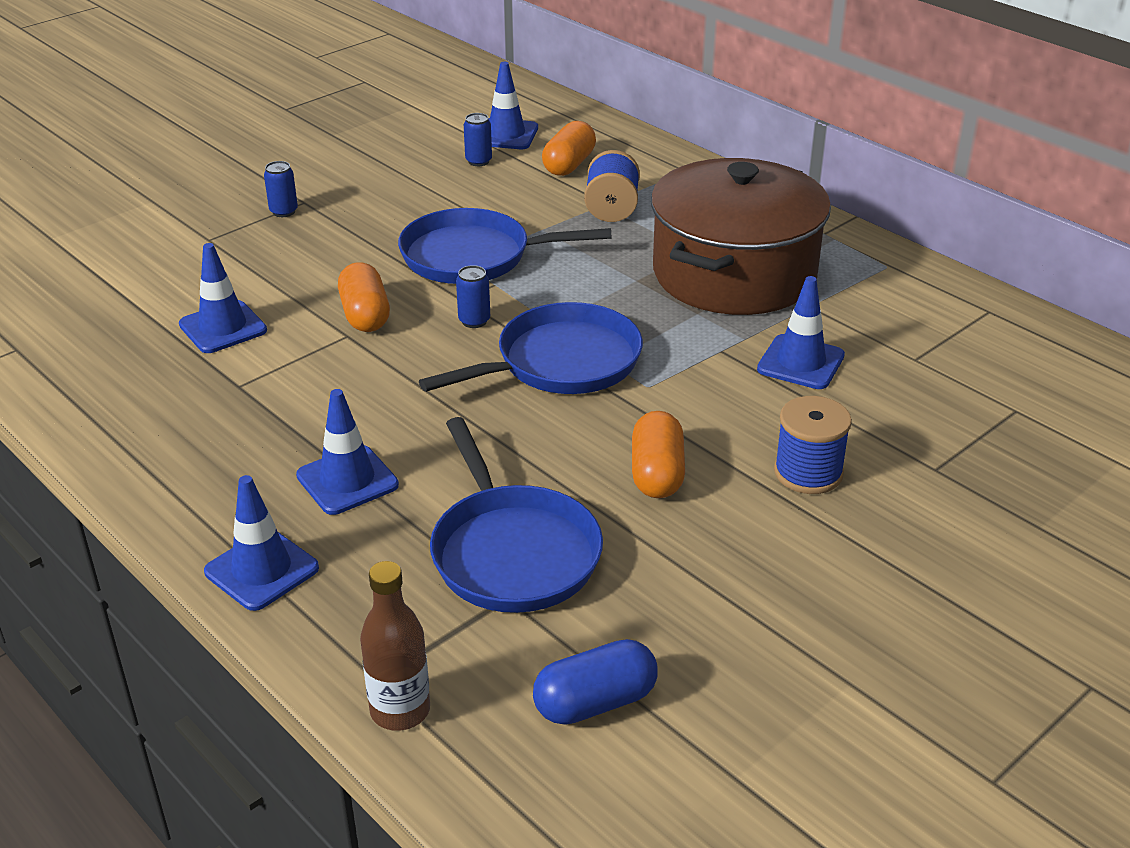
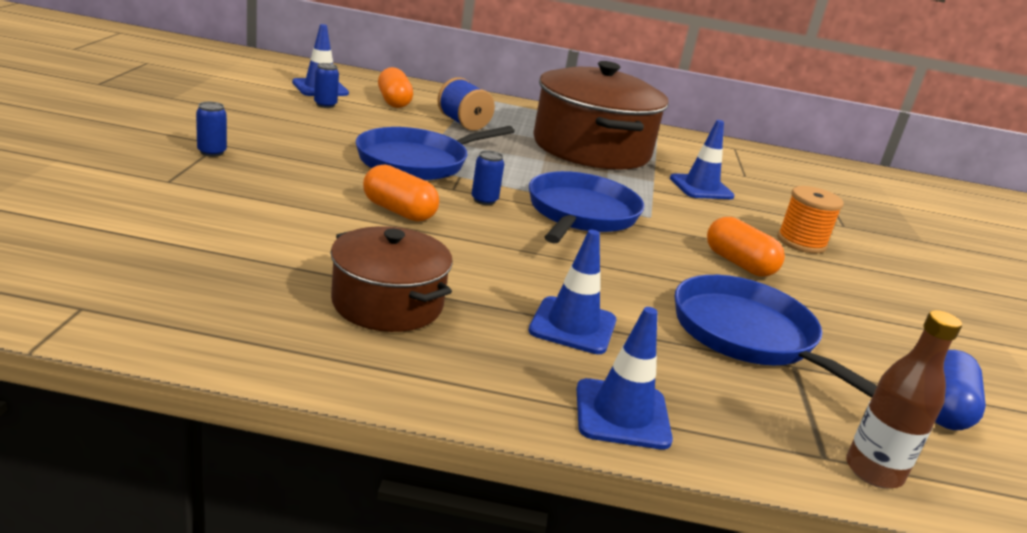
camera: 45 degrees left, 10 degrees down
blue traffic cone [179,243,267,353] -> none
blue pan [430,417,603,613] -> blue pan turned 150 degrees counterclockwise [675,275,877,398]
blue spool [774,396,852,494] -> orange spool [777,186,844,254]
none -> brown pot [330,226,453,332]

